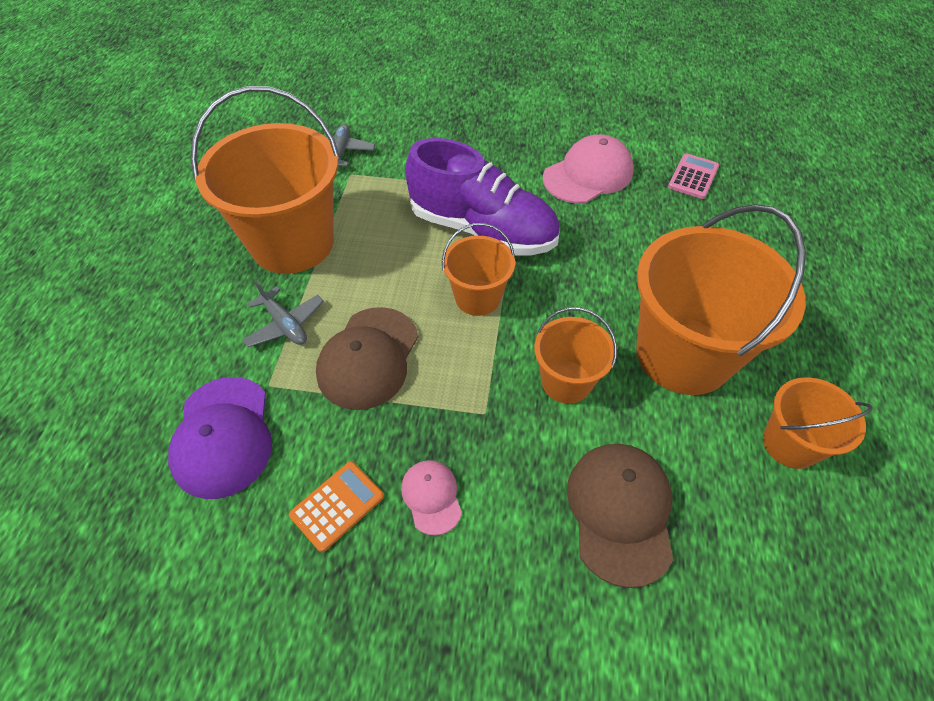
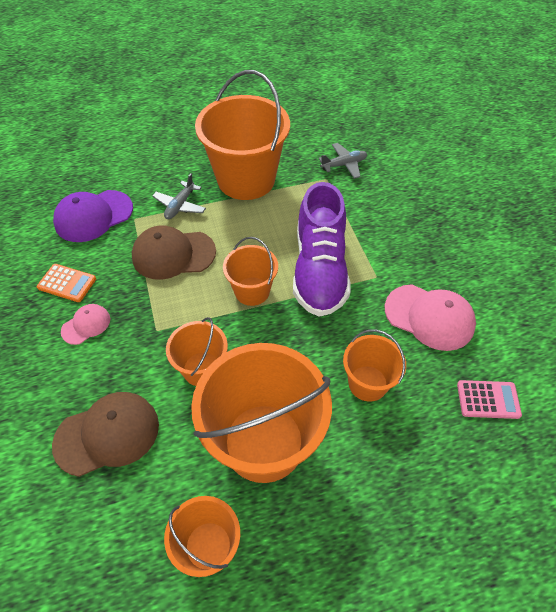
camera: 65 degrees right, 0 degrees up
none -> orange bucket [343,329,406,402]

